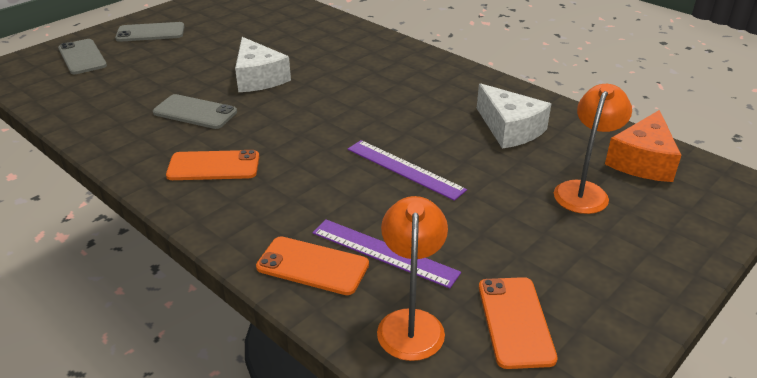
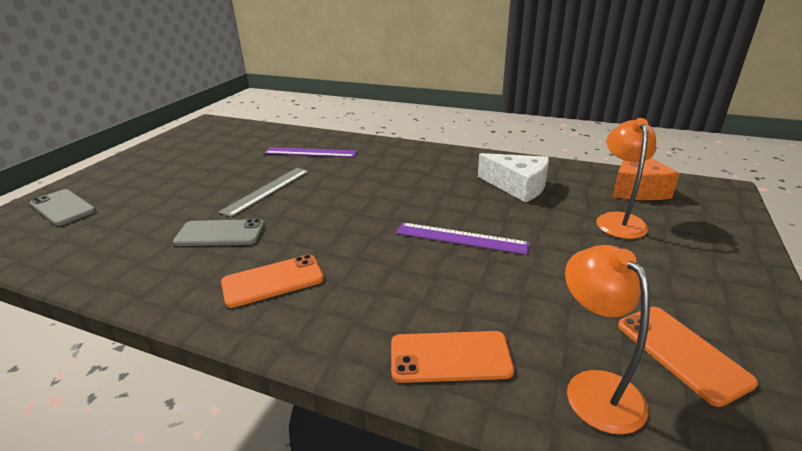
camera: 20 degrees left, 5 degrees down
grey phone [115,22,185,42] -> none
white cheese [235,37,291,92] -> grey ruler [219,168,309,217]
purple ruler [312,219,461,289] -> purple ruler moved to [264,147,358,157]

